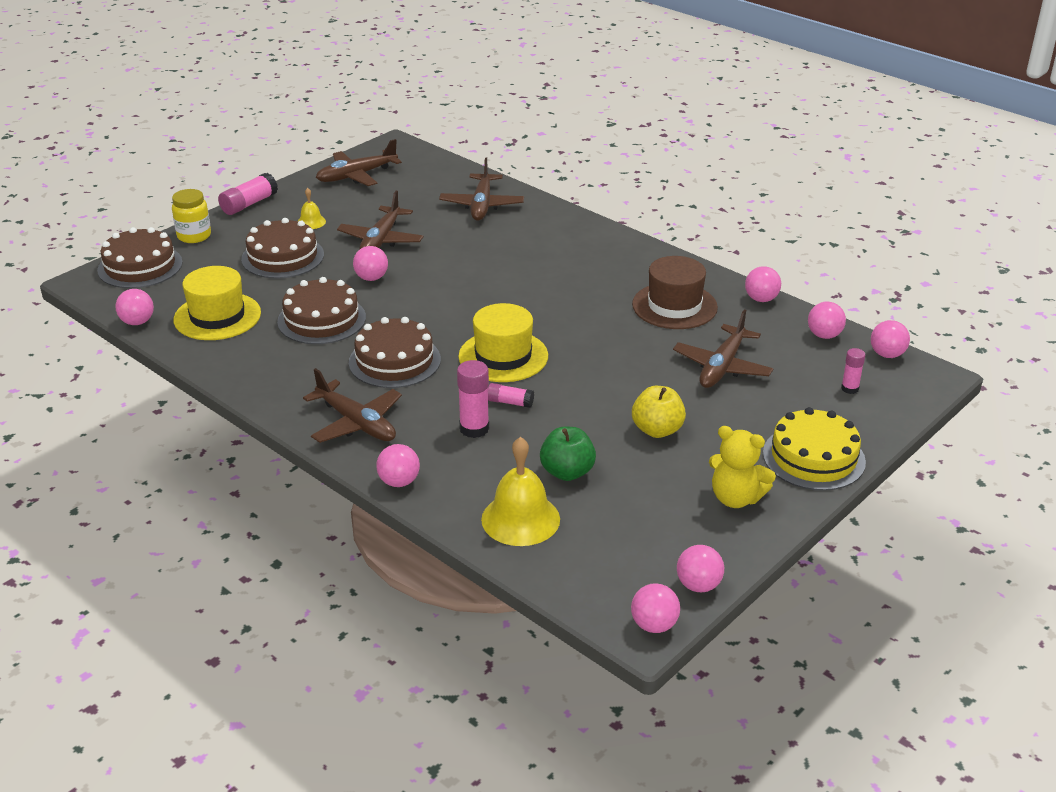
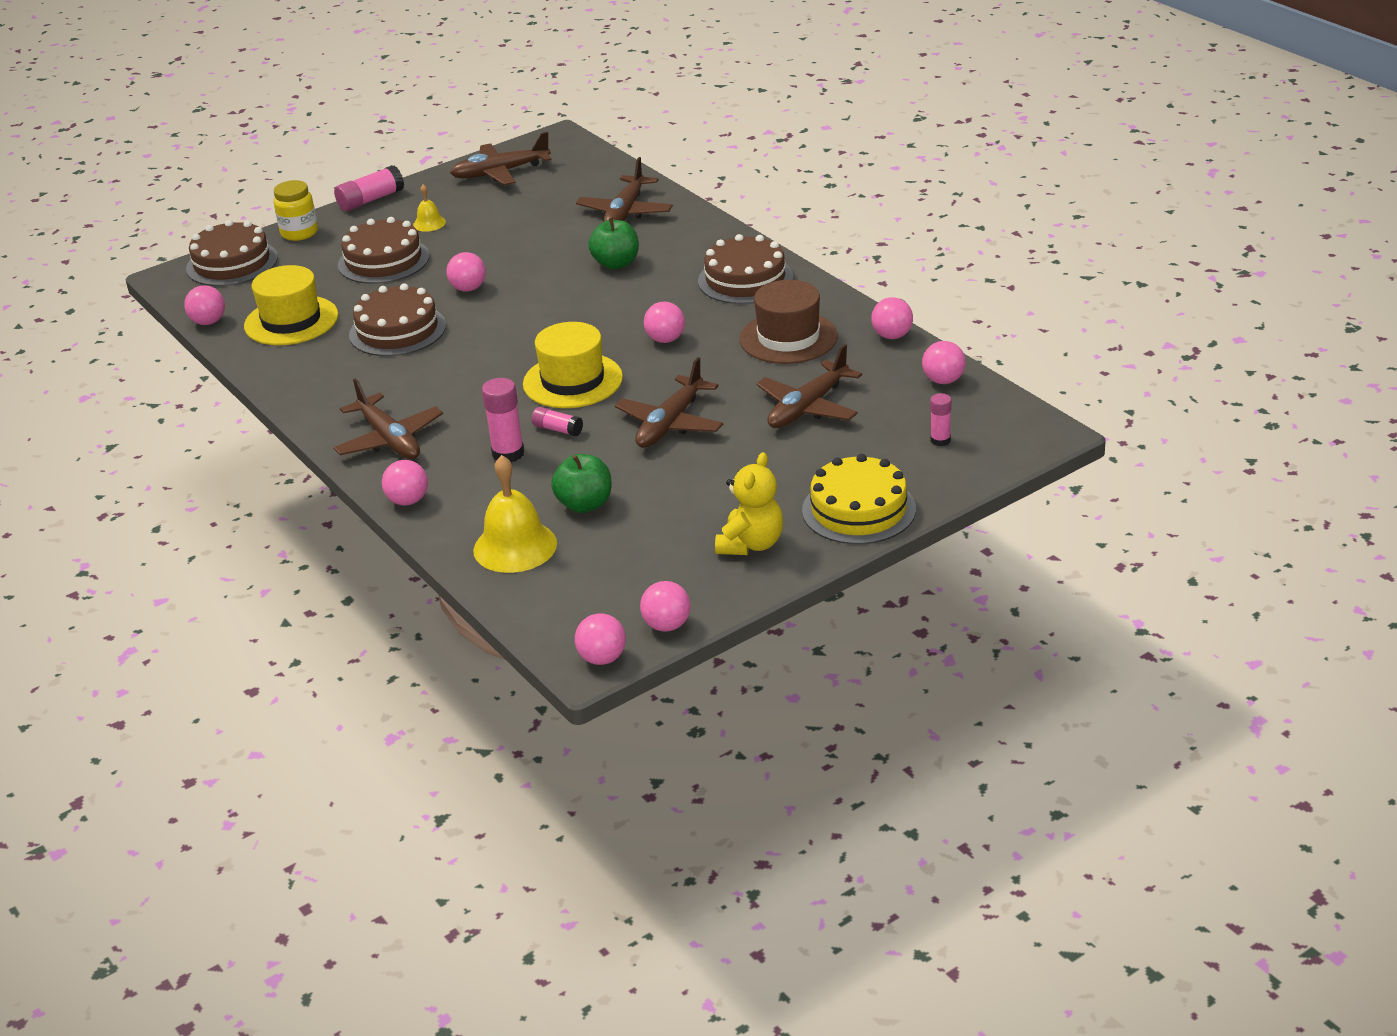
camera: 15 degrees right, 0 degrees up
brown plane [337,191,423,250] -> brown plane moved to [615,357,723,448]
brown cake [349,317,441,388] -> brown cake moved to [698,234,793,304]
yellow apple [632,386,686,438] -> none
yellow teddy bear [709,426,776,508] -> yellow teddy bear turned 105 degrees counterclockwise [715,452,783,555]
pink ball [871,320,910,358] -> pink ball moved to [644,302,685,343]
none -> green apple [588,218,639,269]

